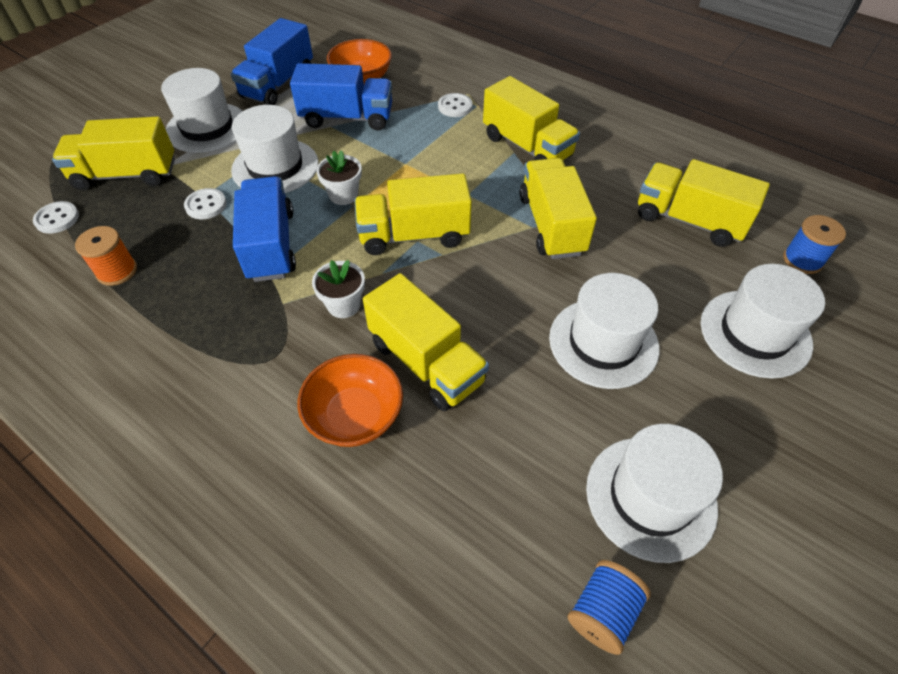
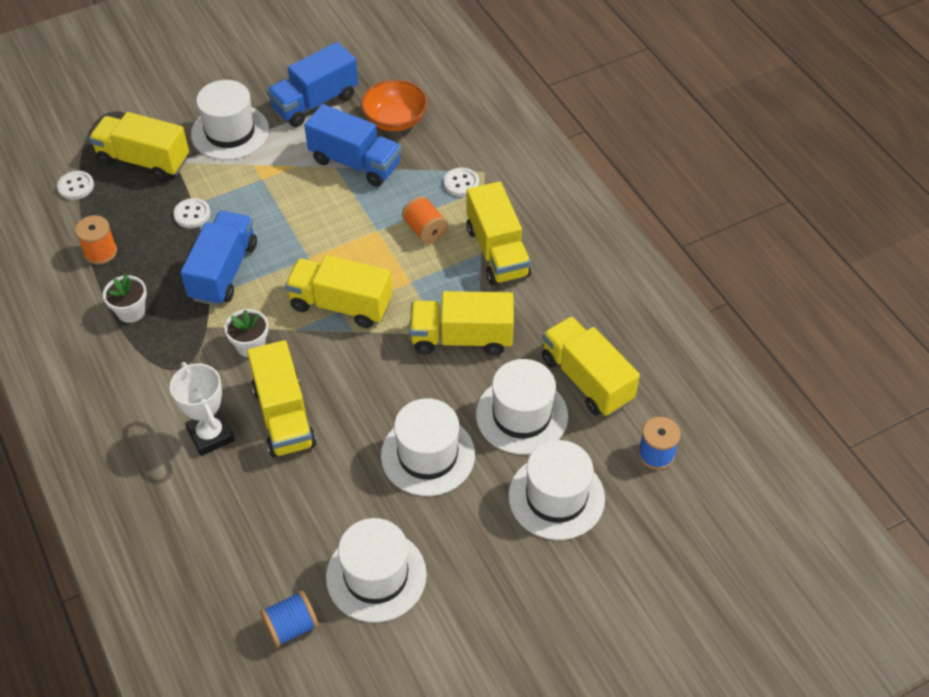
camera: 25 degrees right, 0 degrees up
white hat [231,105,319,193] -> white hat moved to [476,359,568,455]
orange bowl [297,354,403,447] -> white trophy [170,362,235,456]
white flower pot [316,150,362,205] -> white flower pot moved to [103,274,147,323]
yellow truck [520,158,597,259] -> yellow truck turned 105 degrees counterclockwise [410,291,514,355]
none -> orange spool [402,196,448,244]

